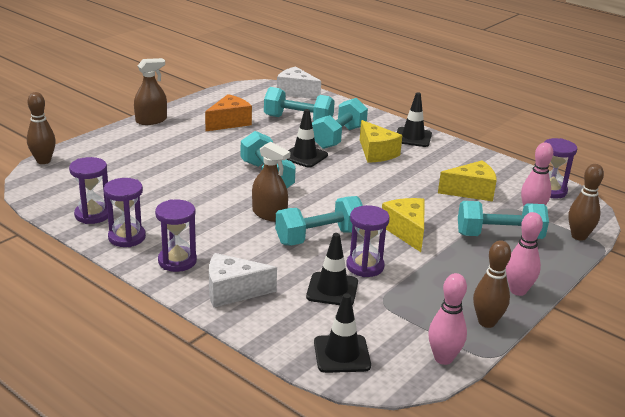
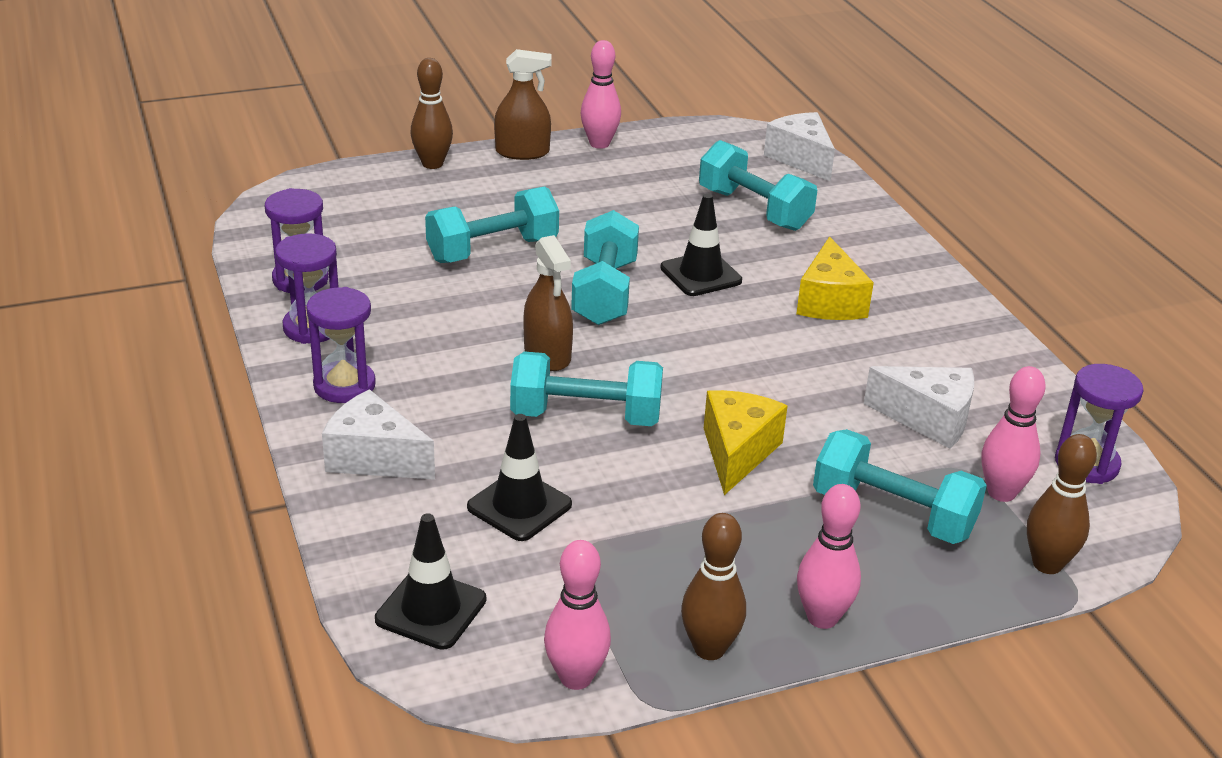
camera: 30 degrees right, 5 degrees up
brown bowling pin [27,92,56,164] -> brown bowling pin moved to [410,58,453,169]
orange cheese [205,94,252,131] -> none
turquoise dumbbell [312,98,368,149] -> turquoise dumbbell moved to [425,186,559,263]
purple hourglass [346,205,390,277] -> none
black traffic cone [396,92,432,147] -> none
yellow cheese [438,160,497,201] -> white cheese [864,366,974,449]
none -> pink bowling pin [580,40,621,149]

